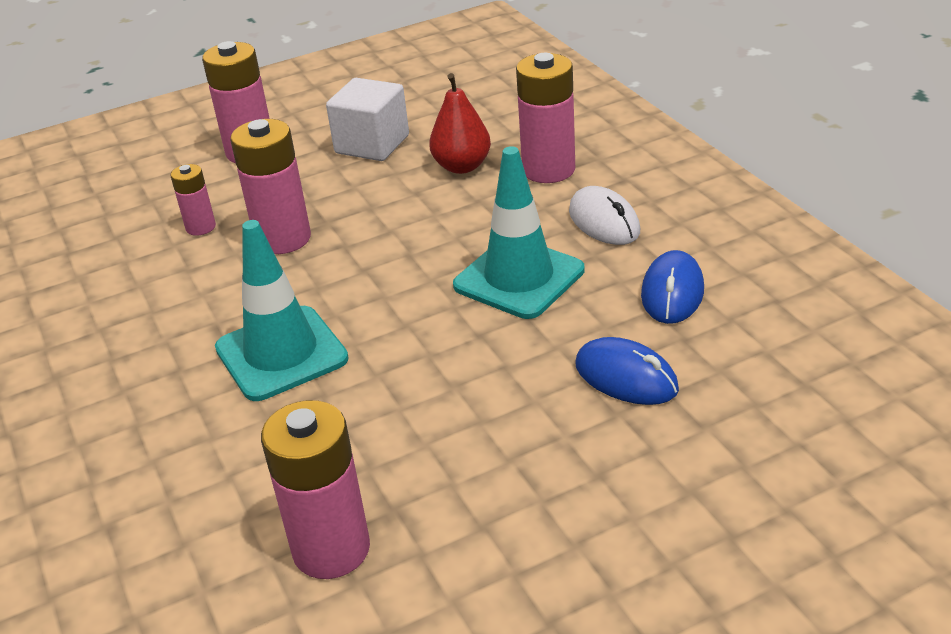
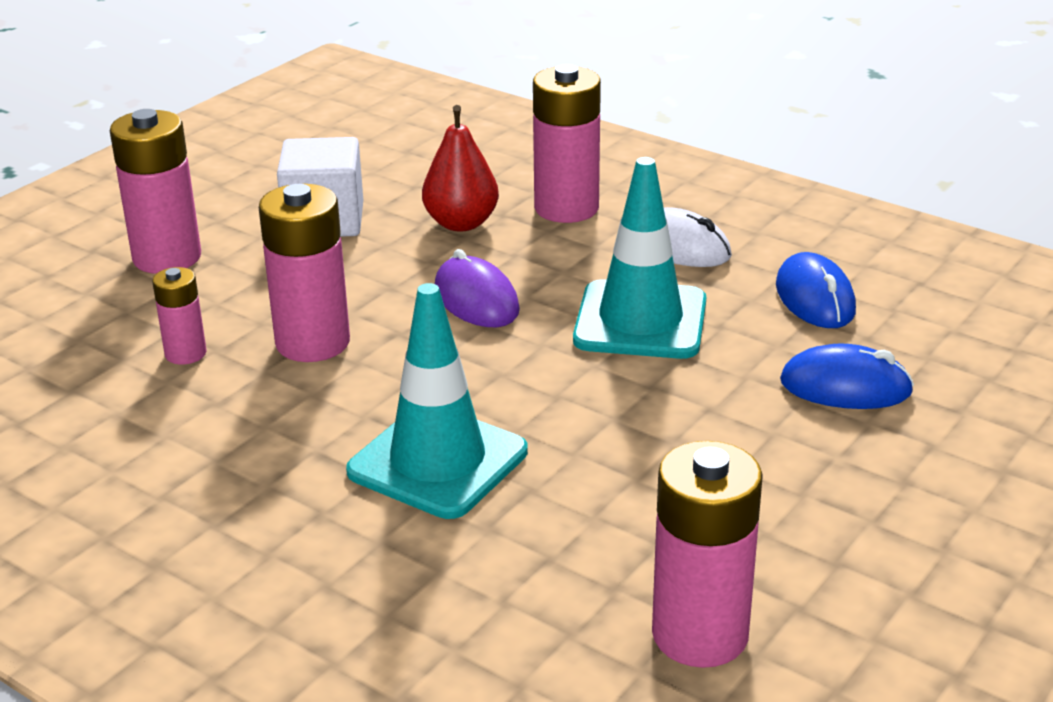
camera: 30 degrees left, 5 degrees down
none -> purple mouse [435,249,520,327]

